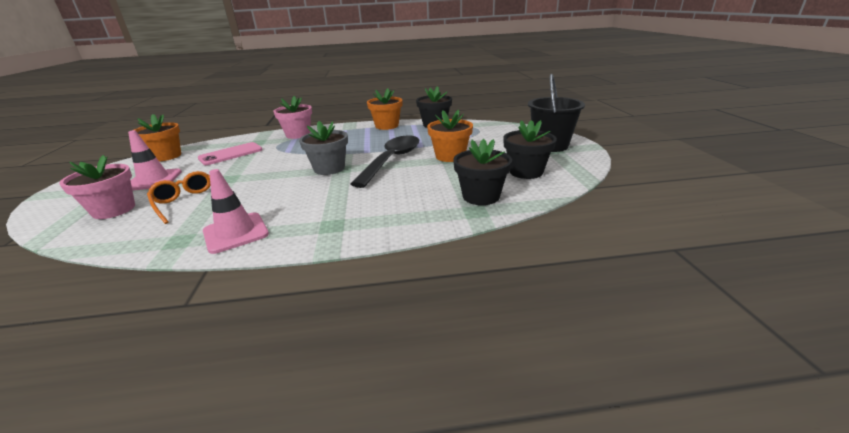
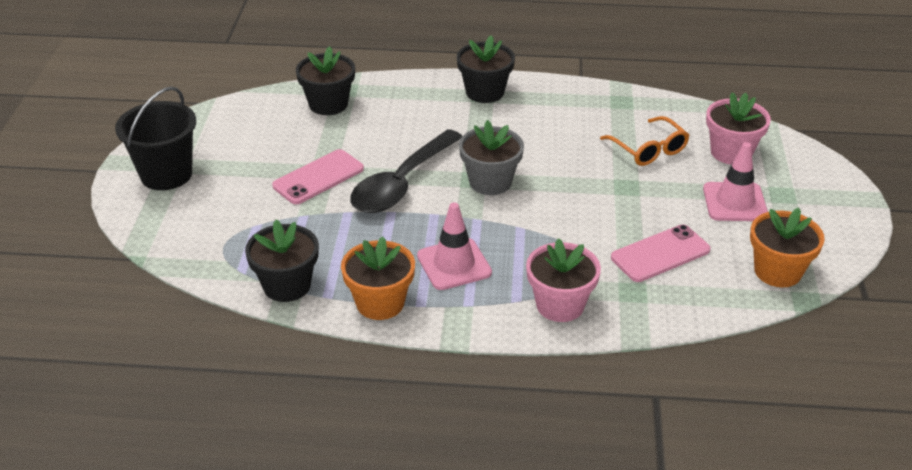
camera: 170 degrees left, 10 degrees up
pink traffic cone [203,169,269,254] -> pink traffic cone moved to [417,203,492,290]
orange flower pot [427,110,473,162] -> pink phone [272,149,364,204]
black flower pot [503,120,557,179] -> black flower pot moved to [457,35,515,103]

